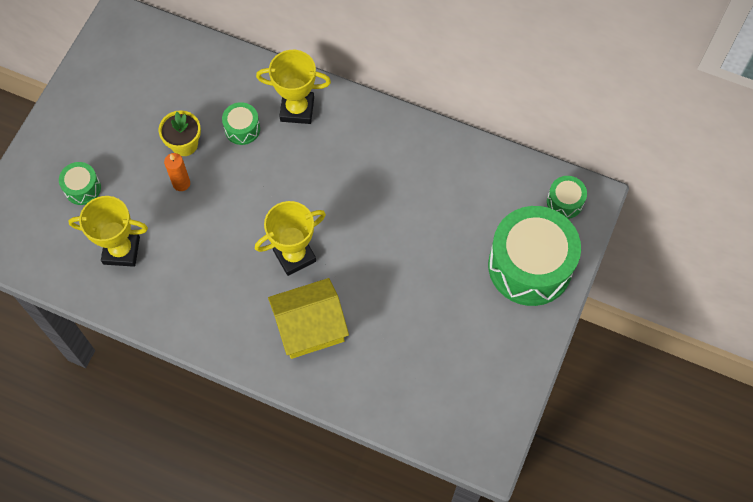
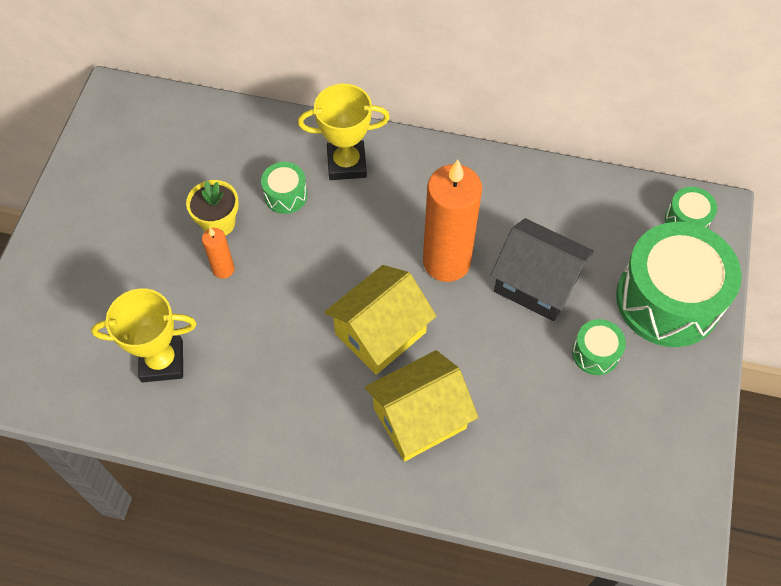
camera: 10 degrees left, 5 degrees down
green drum [59,162,101,205] -> green drum moved to [572,319,626,375]
yellow trophy [255,201,326,276] -> yellow house [324,265,436,375]
none -> orange candle [423,160,482,282]
none -> black house [491,218,594,321]

